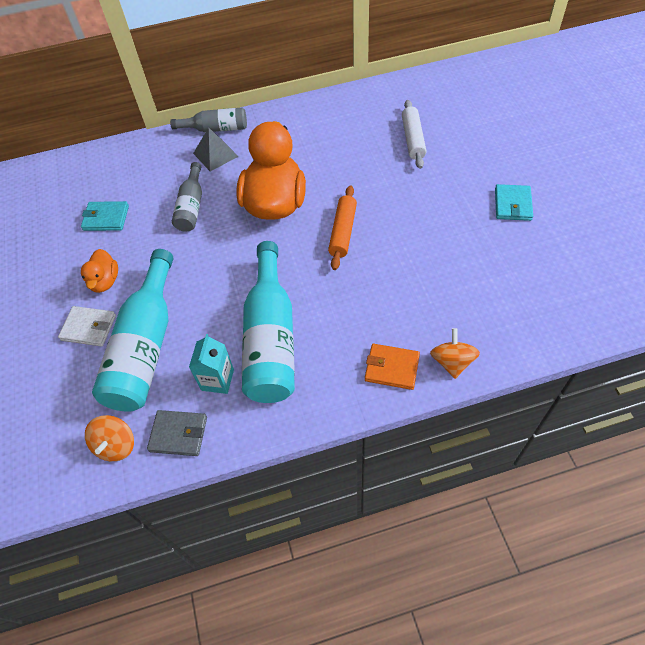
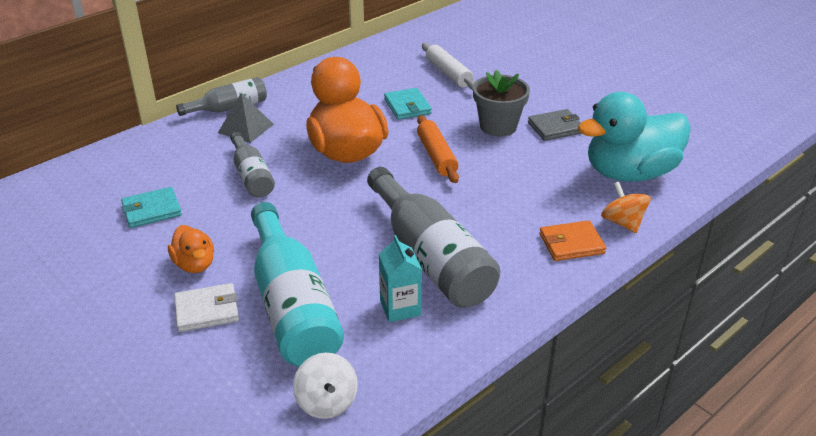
camera: 30 degrees left, 20 degrees down
orange spinning top [85,415,134,461] -> white spinning top [293,353,358,419]
grey wallet [147,410,207,456] -> grey wallet moved to [528,109,581,141]
turquoise bottle [242,241,295,403] -> grey bottle [367,167,500,308]
turquoise wallet [495,184,533,221] -> turquoise wallet moved to [384,88,432,120]
none -> grey flower pot [473,70,530,137]
none -> turquoise duck [578,92,691,182]

